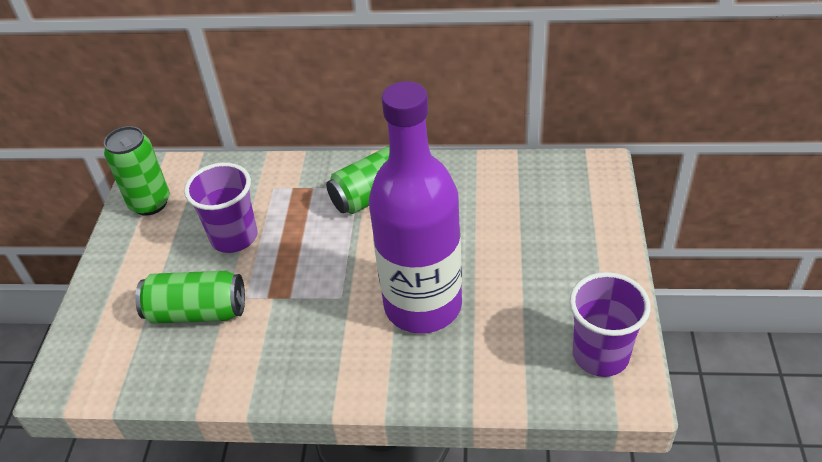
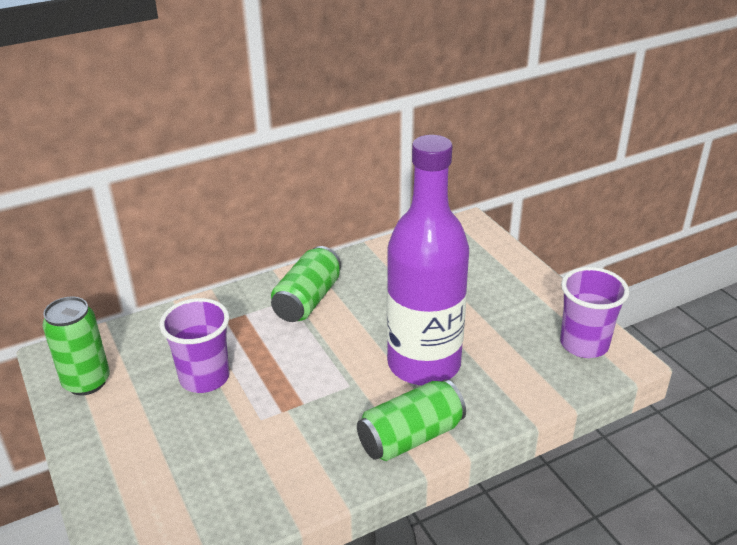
camera: 35 degrees left, 10 degrees down
green can [135,271,245,324] -> green can moved to [357,380,466,461]

